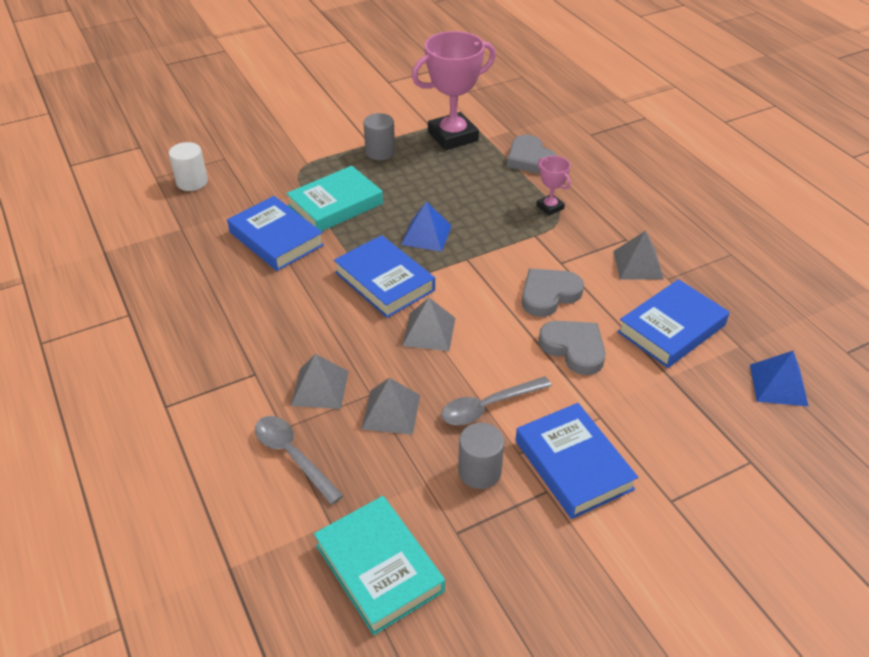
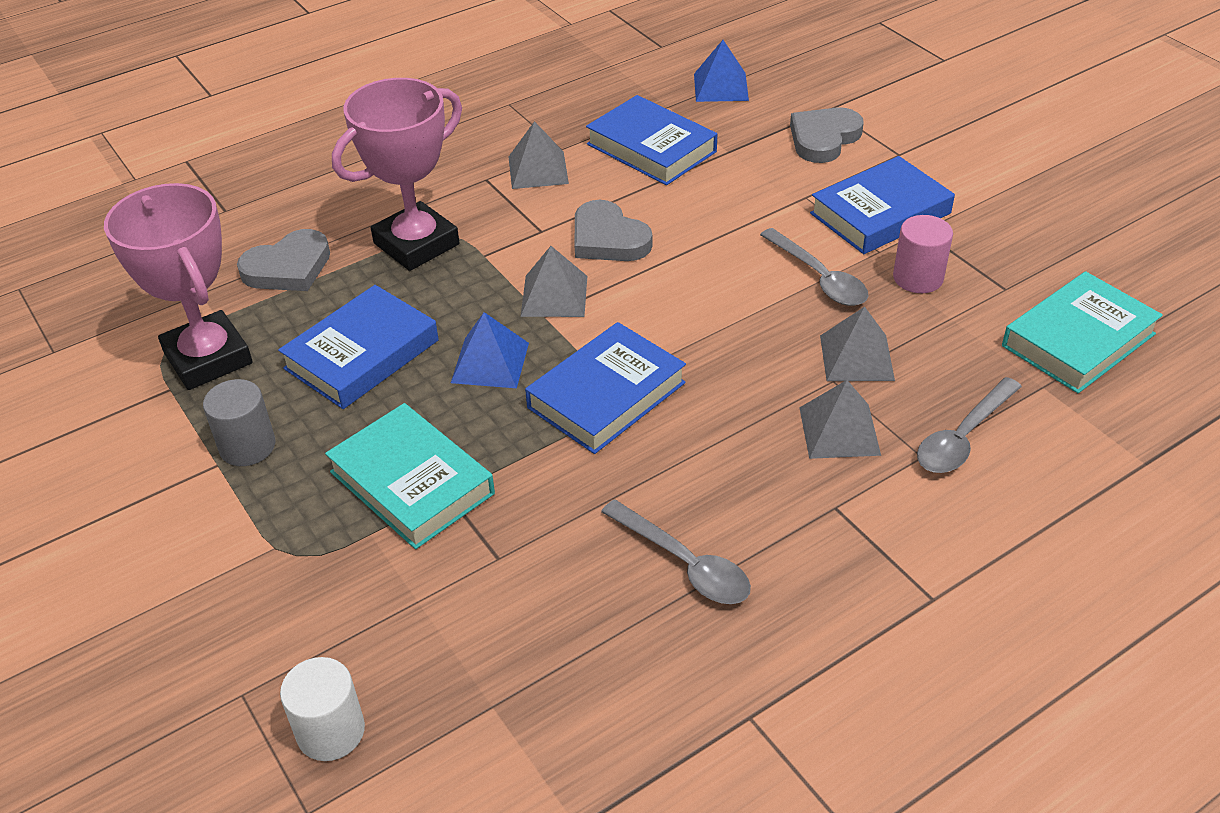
camera: 95 degrees left, 0 degrees up
blue book [227,196,324,271] -> blue book moved to [278,285,439,409]
grey pyramid [402,298,455,351] -> grey pyramid moved to [521,246,587,317]
grey cylinder [458,423,504,489] -> pink cylinder [893,215,953,293]
pink trophy [536,156,571,216] -> pink trophy [332,78,462,271], size x2.10
grey heart [538,321,606,375] -> grey heart moved to [790,107,864,163]
none -> grey spoon [601,499,751,604]

